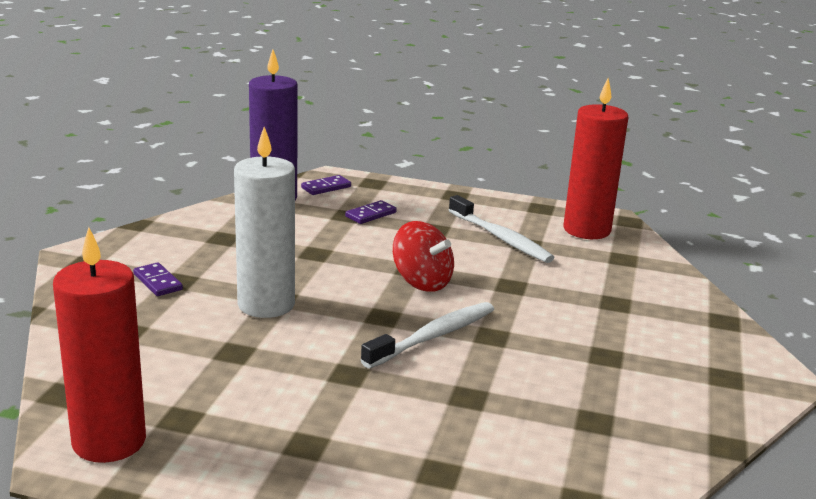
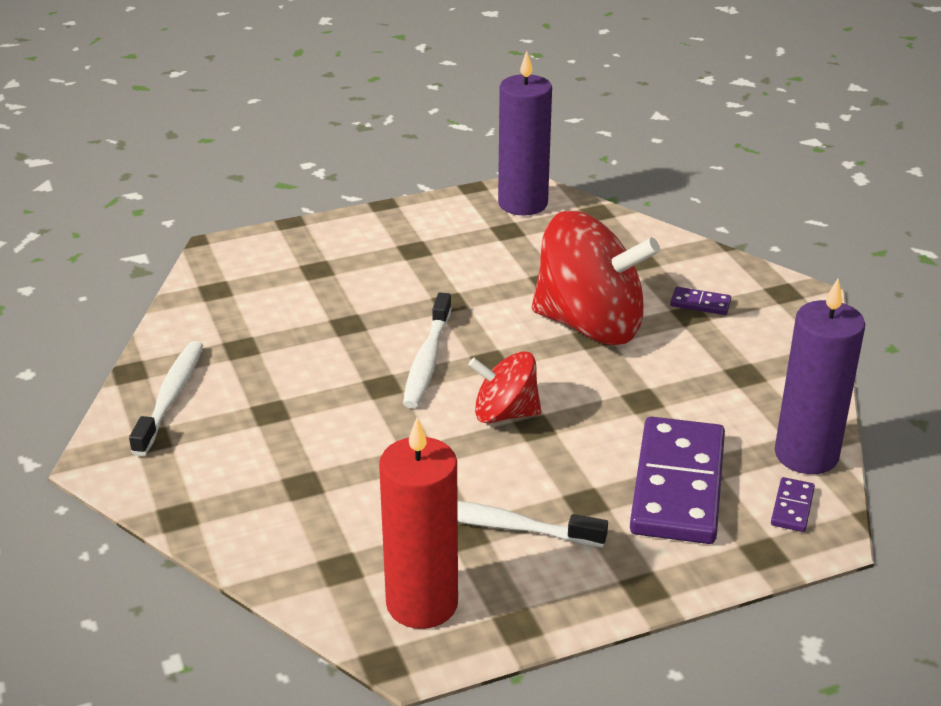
camera: 145 degrees right, 10 degrees up
red candle [53,227,146,463] -> purple candle [498,51,552,216]
white candle [234,127,295,318] -> red spinning top [532,211,660,345]
purple domino [345,200,397,224] -> purple domino [630,417,725,544], size x2.45
none -> white toothbrush [129,341,203,456]

